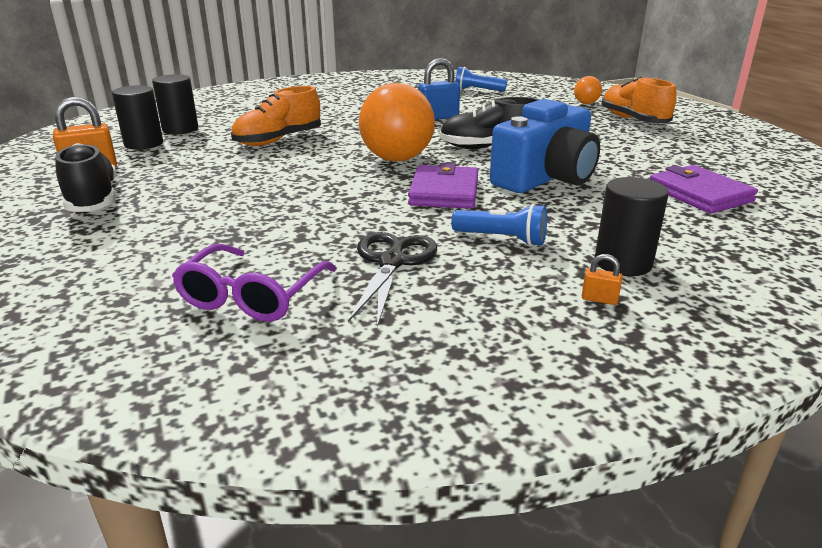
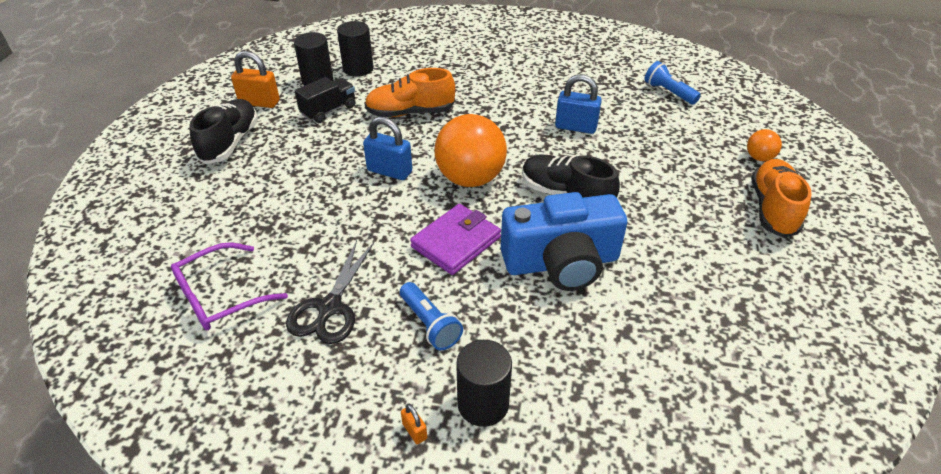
camera: 35 degrees right, 15 degrees up
black scissors [348,232,437,327] -> black scissors turned 150 degrees clockwise [286,240,374,344]
purple wallet [650,165,758,214] -> none
none -> black truck [295,77,355,123]
none -> blue padlock [363,117,412,180]

